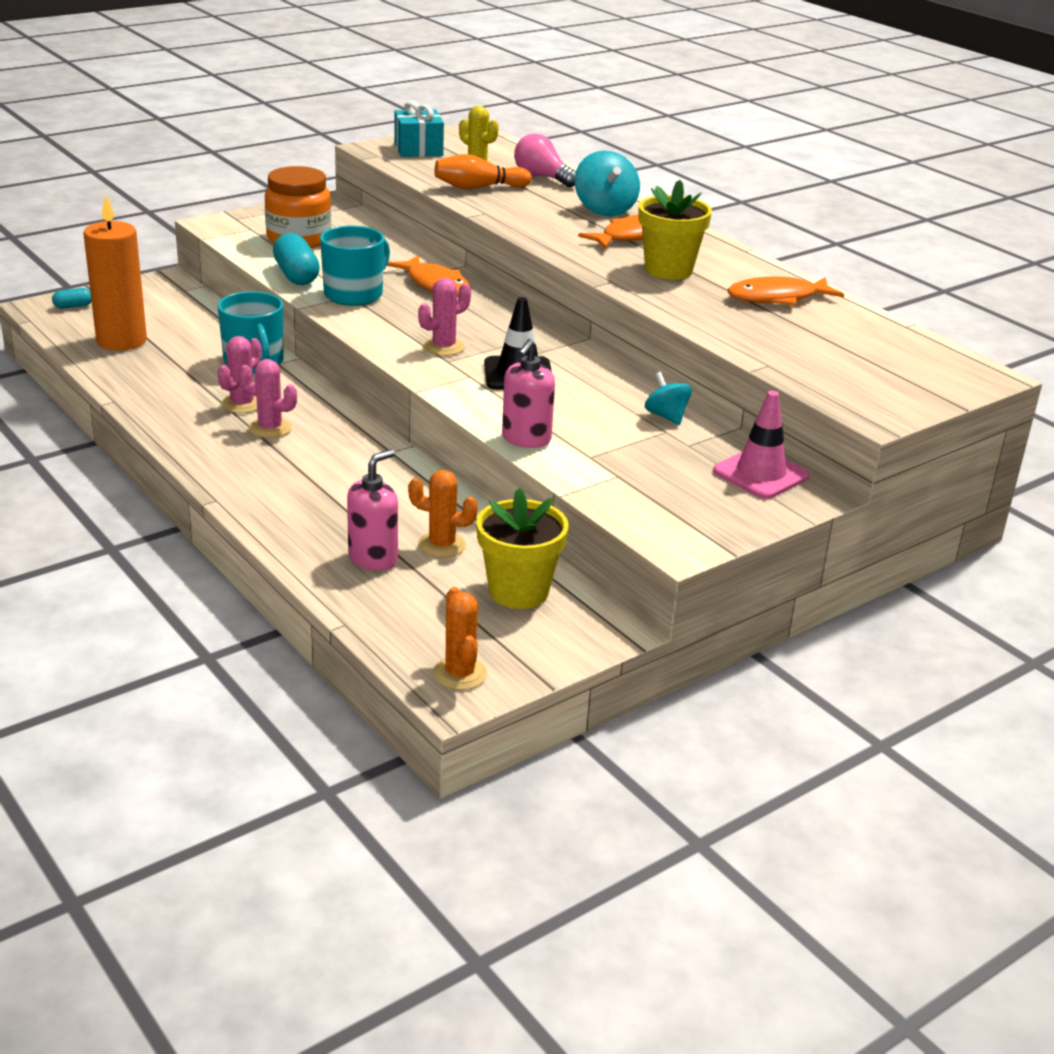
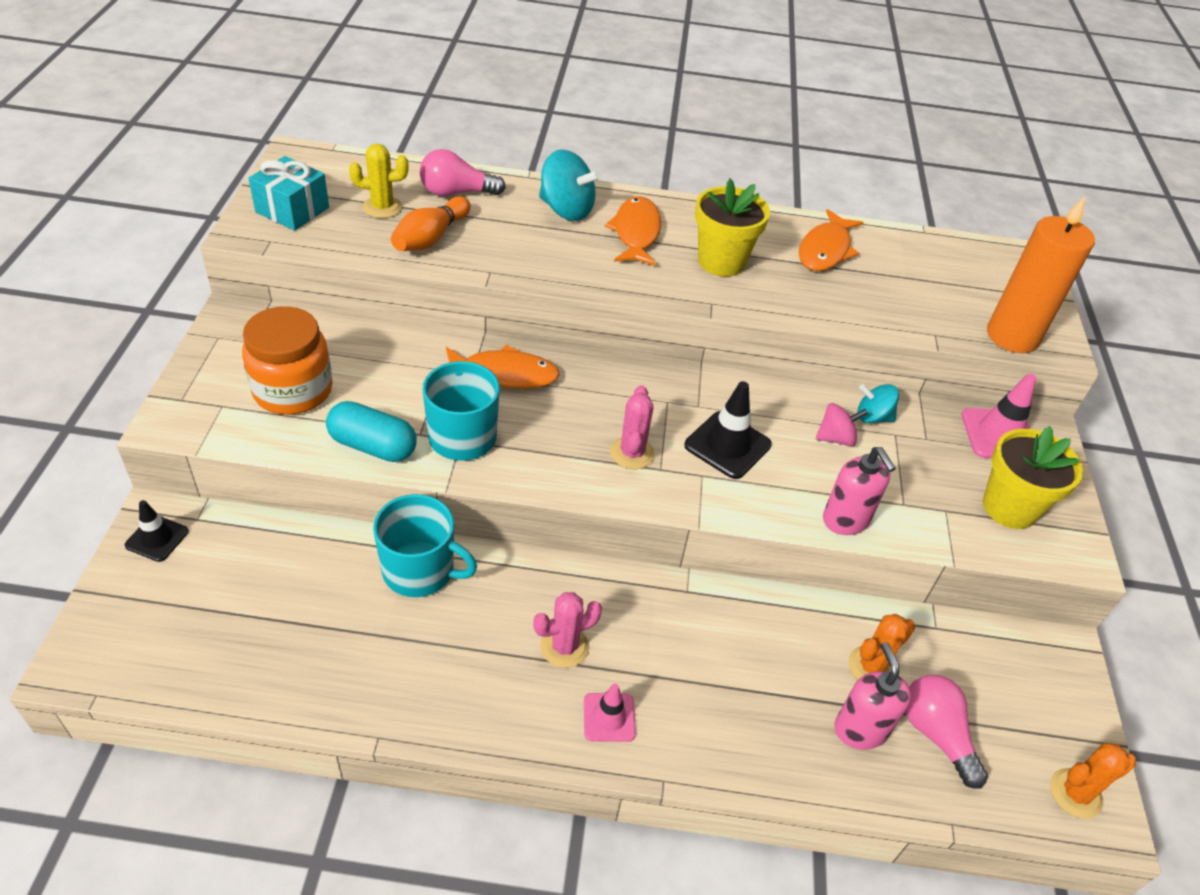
camera: 50 degrees left, 15 degrees up
turquoise capsule [52,288,92,309] -> none
orange candle [83,195,147,351] -> orange candle moved to [987,196,1095,353]
pink cactus [217,336,261,413] -> none
orange cactus [433,587,487,690] -> orange cactus turned 45 degrees counterclockwise [1050,743,1136,819]
yellow flower pot [476,488,569,609] -> yellow flower pot moved to [983,426,1083,529]
none -> black traffic cone [125,500,189,562]
none -> pink traffic cone [584,683,636,742]
none -> pink spinning top [816,403,868,447]
none -> pink light bulb [905,675,988,789]

